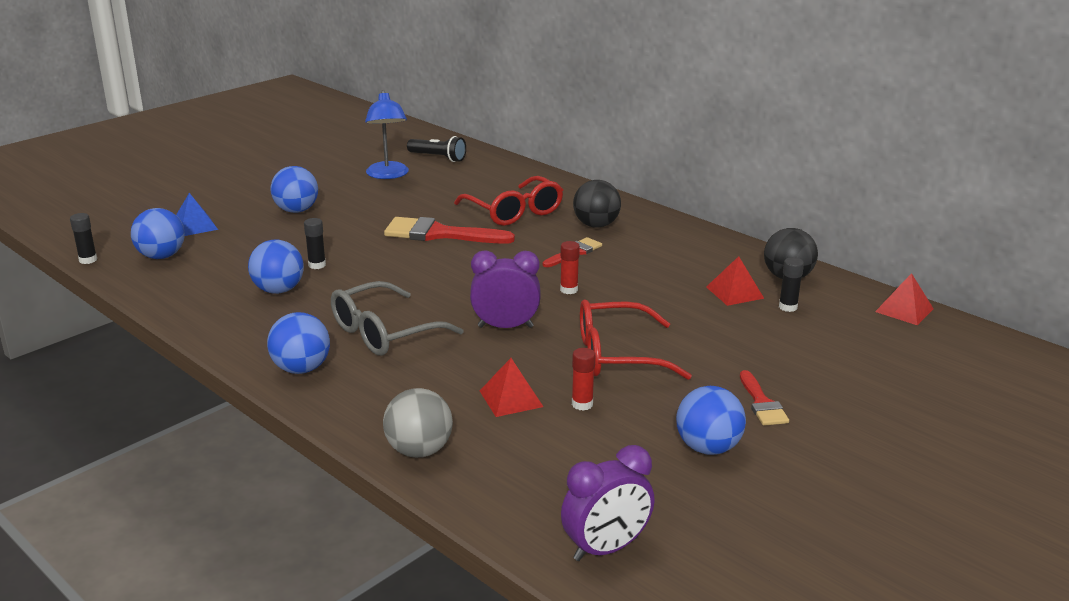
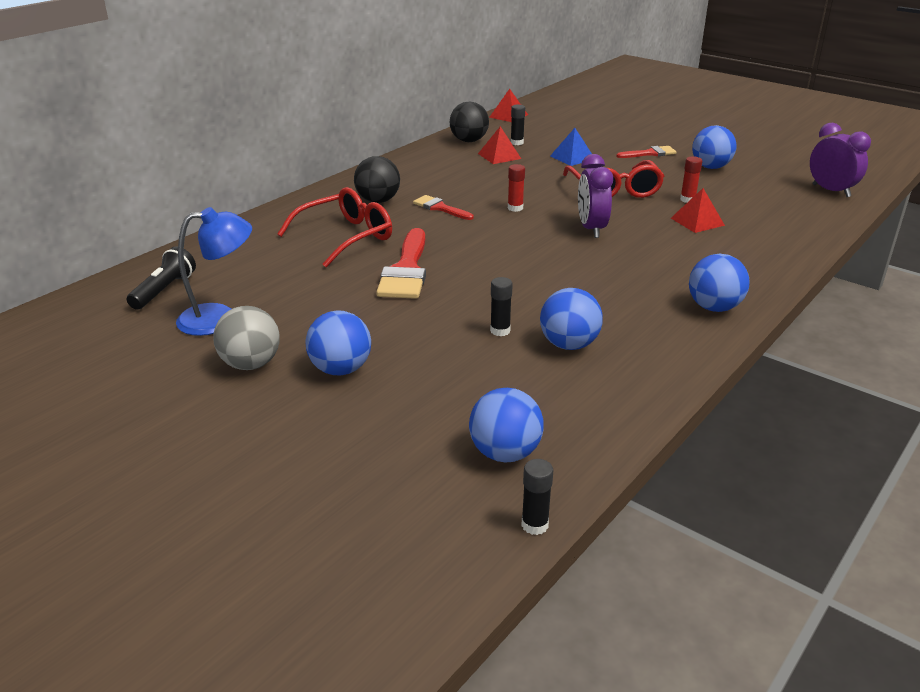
camera: 95 degrees left, 5 degrees up
blue pyramid [176,193,218,236] -> blue pyramid moved to [550,128,592,166]
grey glasses [331,281,464,356] -> none
grey ball [383,388,453,458] -> grey ball moved to [213,306,280,370]

